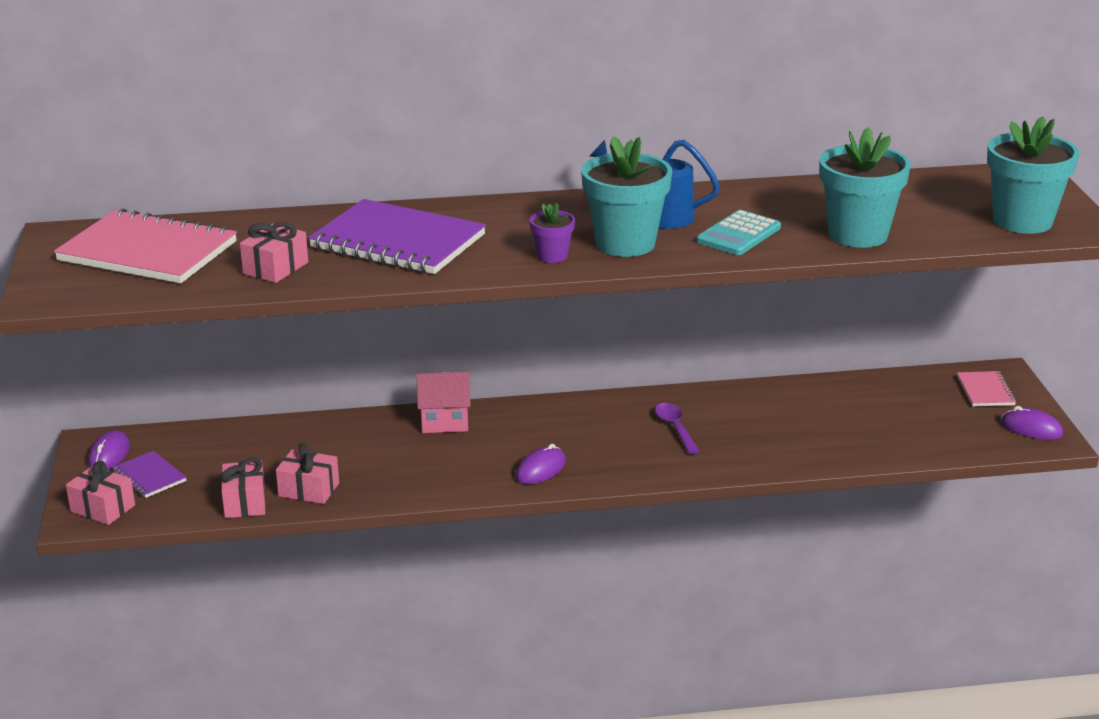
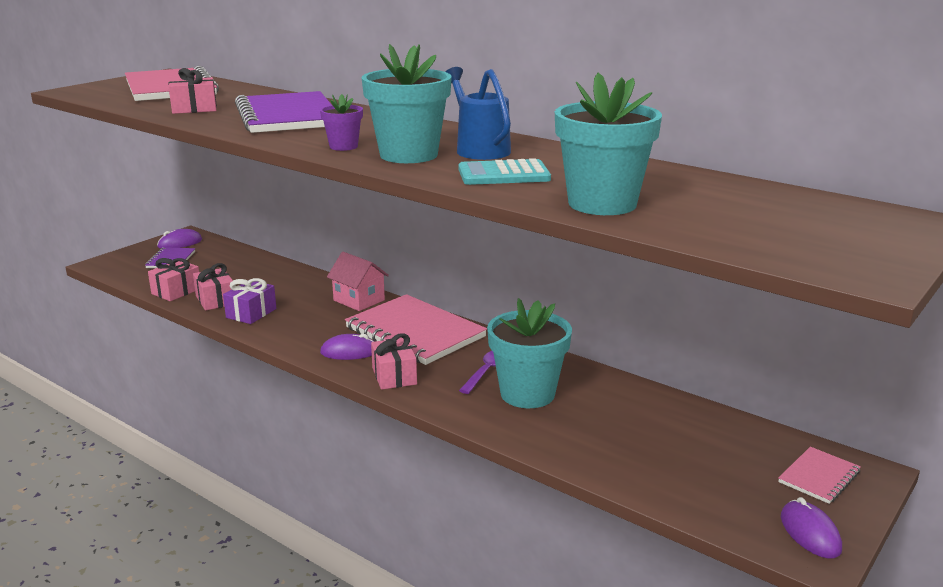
camera: 45 degrees right, 5 degrees down
pink gift [66,461,135,525] -> pink gift moved to [371,333,417,390]
turquoise flower pot [987,116,1079,234] -> turquoise flower pot moved to [487,298,572,408]
none -> purple gift [223,278,276,324]
none -> pink notebook [345,294,487,365]

